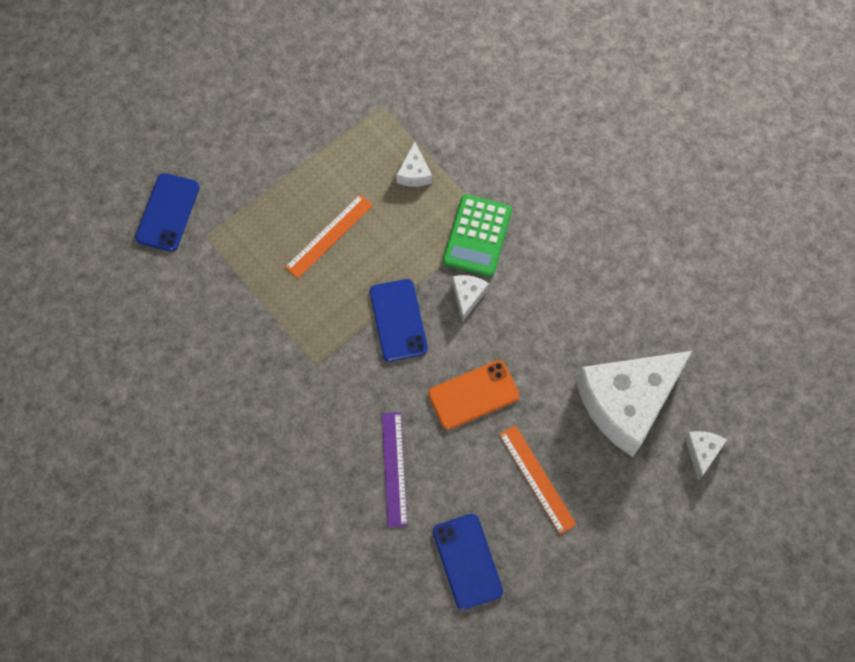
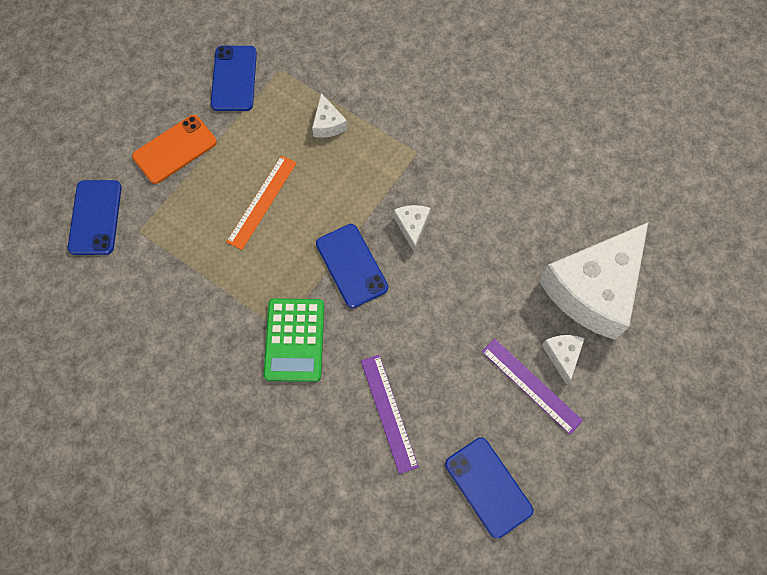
camera: 15 degrees left, 0 degrees up
orange phone [428,360,519,430] -> orange phone moved to [132,115,217,184]
green calculator [443,194,512,277] -> green calculator moved to [263,298,324,382]
orange ruler [499,425,577,534] -> purple ruler [481,338,583,435]
white cheese [685,431,727,480] -> white cheese moved to [542,335,585,385]
none -> blue phone [211,46,257,111]

